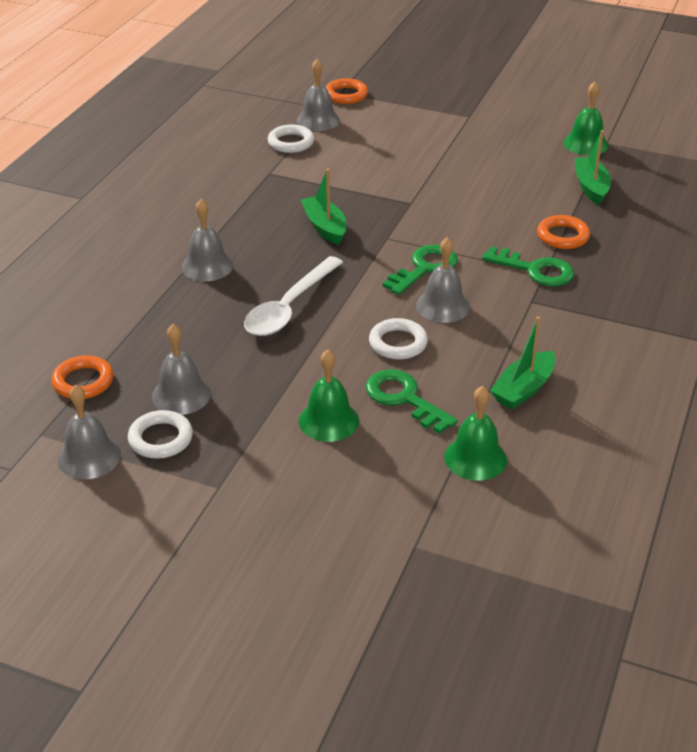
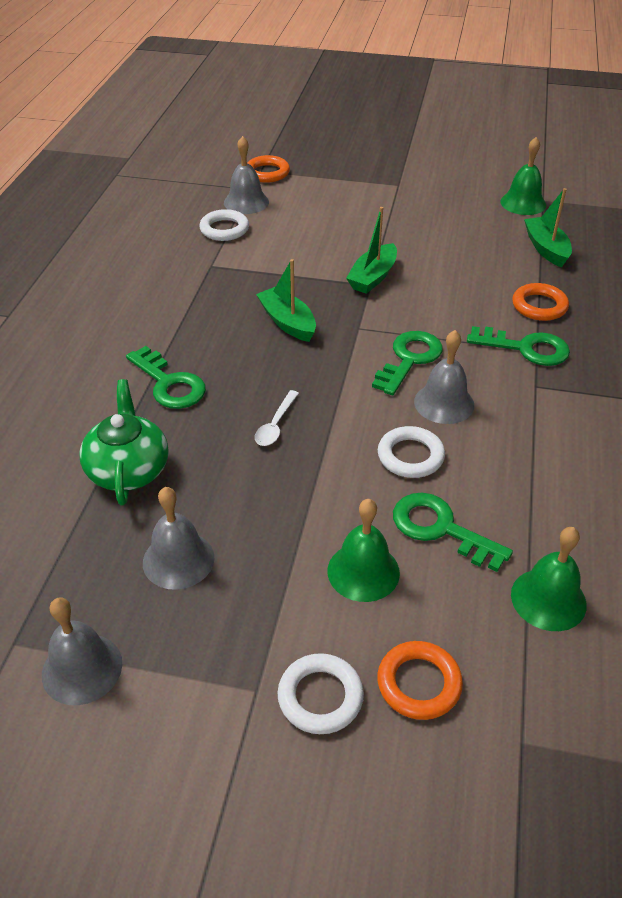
camera: 10 degrees left, 5 degrees up
orange ring [51,355,113,399] -> orange ring moved to [377,641,463,720]
white ring [128,410,193,459] -> white ring moved to [278,653,364,734]
grey bell [182,199,233,281] -> green key [126,346,206,409]
white spoon [244,256,343,336] -> white spoon [255,390,299,446], size x0.50
green boat [490,317,555,409] -> green boat moved to [346,207,397,294]
none -> green teapot [79,379,169,506]

